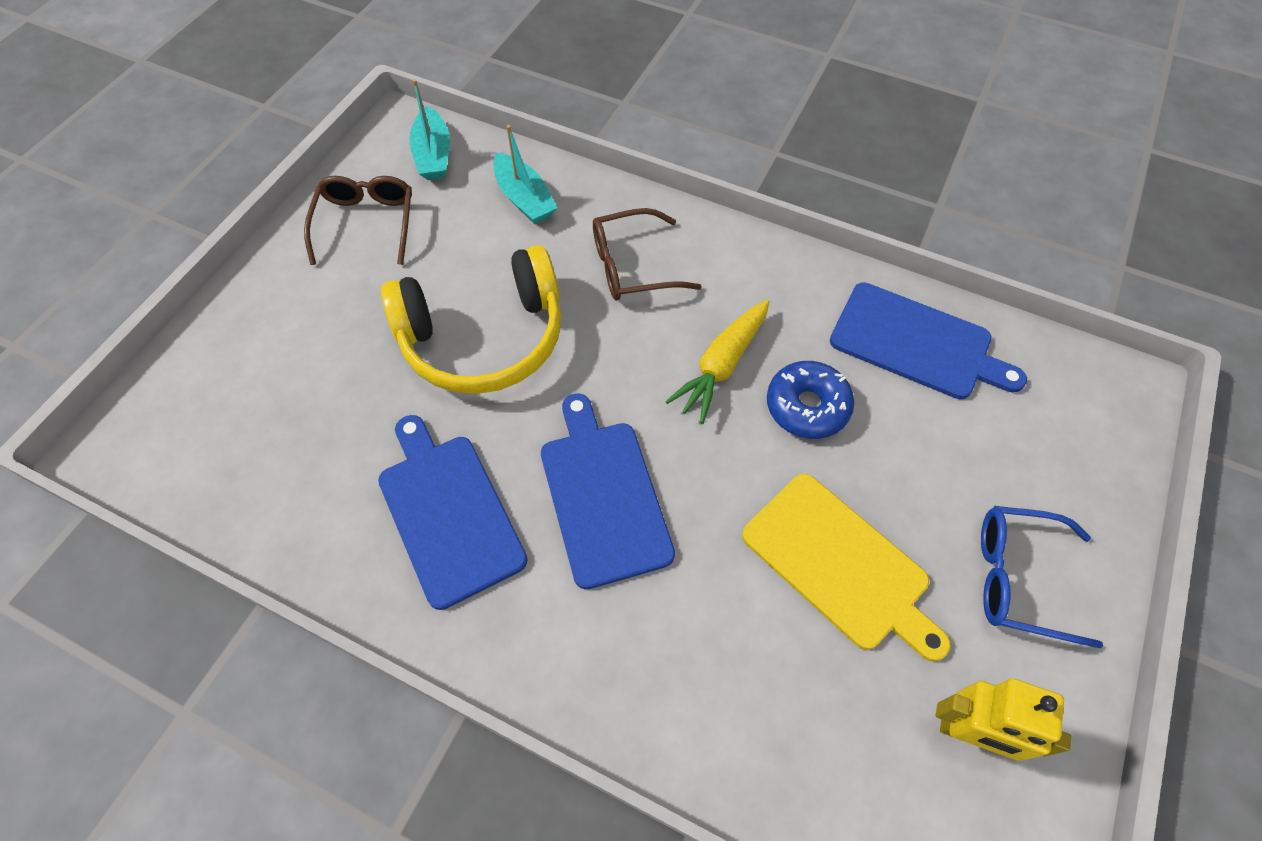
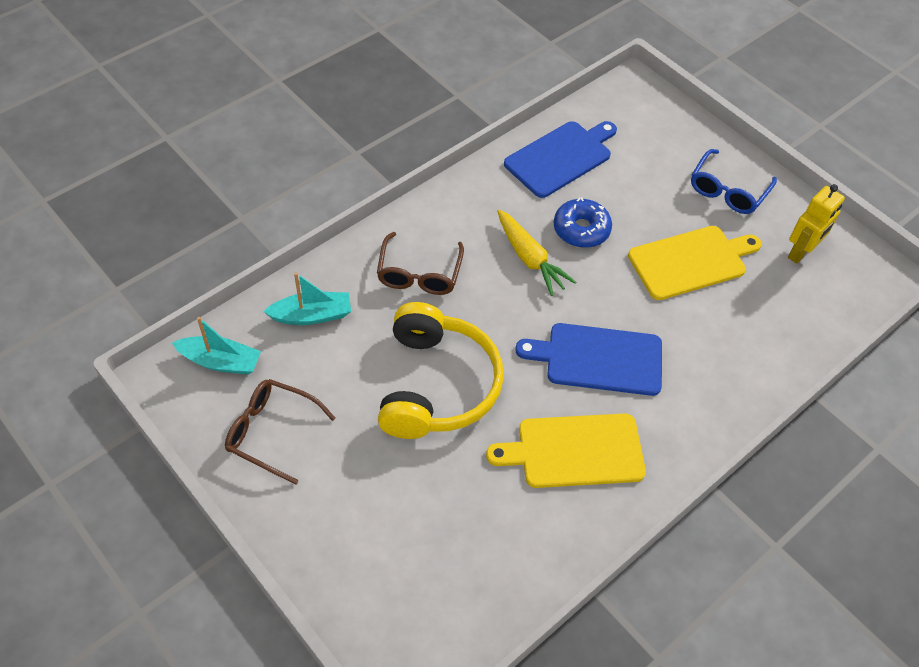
camera: 70 degrees left, 5 degrees down
blue cutting board [378,415,528,610] -> yellow cutting board [486,413,646,488]

